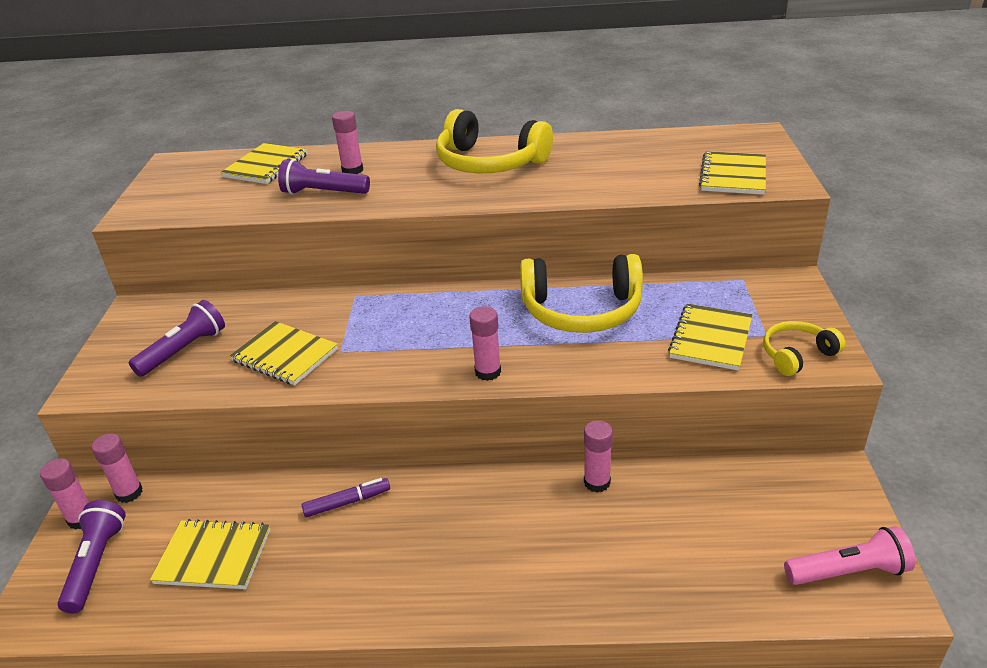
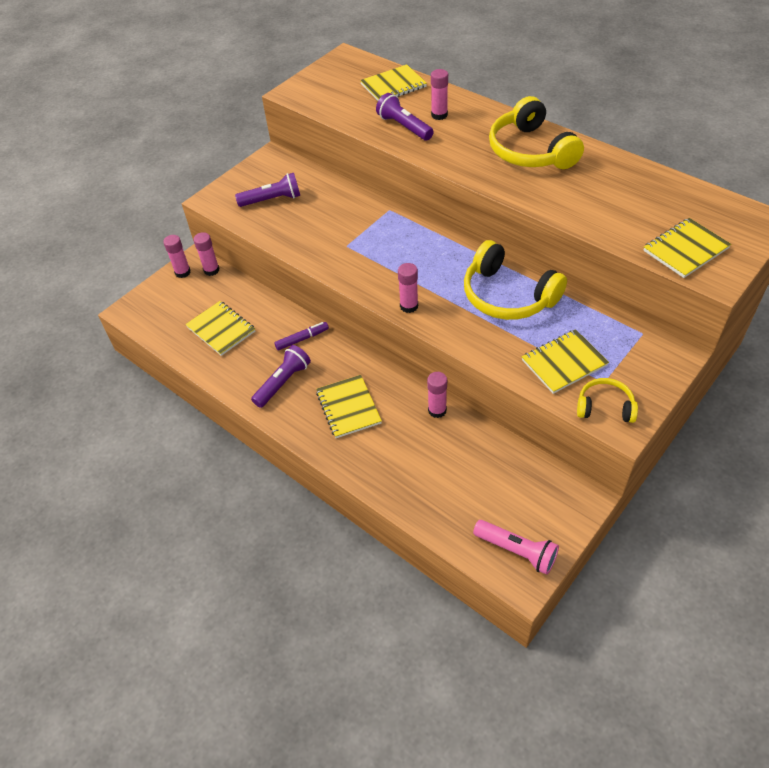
camera: 40 degrees right, 15 degrees up
purple flashlight [57,500,125,613] -> purple flashlight moved to [251,345,311,408]
yellow notebook [230,321,338,386] -> yellow notebook moved to [316,375,382,438]
purple marker [302,478,390,517] -> purple marker turned 45 degrees counterclockwise [274,322,329,350]

